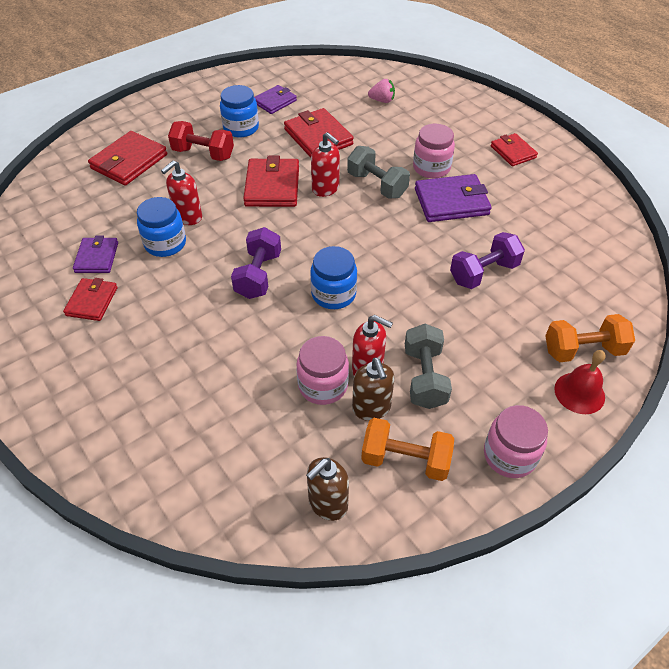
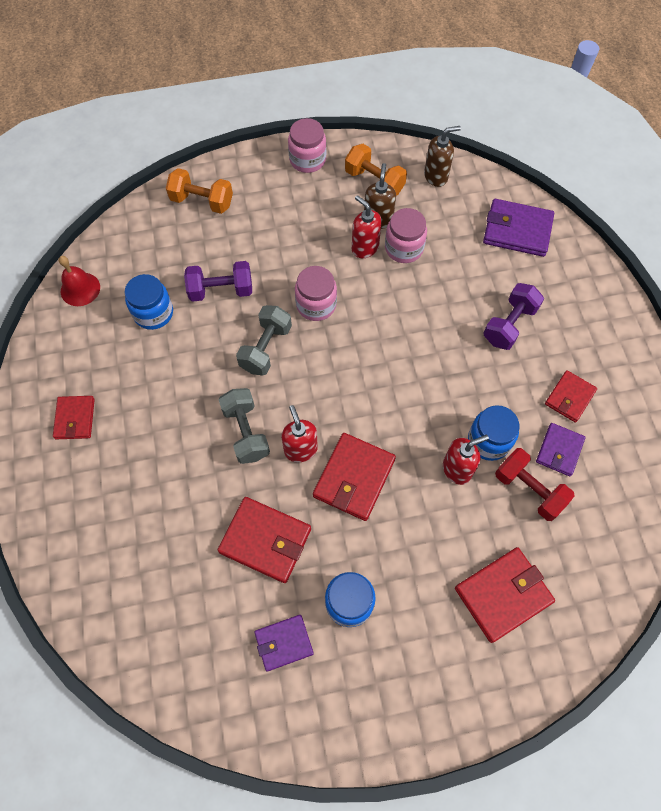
camera: 155 degrees left, 15 degrees up
red dumbbell [168,121,234,161] -> red dumbbell moved to [495,448,575,521]
purple dumbbell [231,227,281,299] -> purple dumbbell moved to [483,283,544,350]
red wallet [284,108,353,158] -> red wallet turned 60 degrees counterclockwise [218,497,311,583]
blue jar [310,246,357,309] -> blue jar moved to [125,274,173,330]
pink strawberry [368,79,395,103] -> none
grey dumbbell [405,324,452,409] -> grey dumbbell moved to [236,305,292,376]
pink jar [413,124,455,179] -> pink jar moved to [295,266,337,321]
purple wallet [415,174,491,222] -> purple wallet moved to [483,199,554,257]
red bell [554,350,606,414] -> red bell moved to [59,256,100,306]

